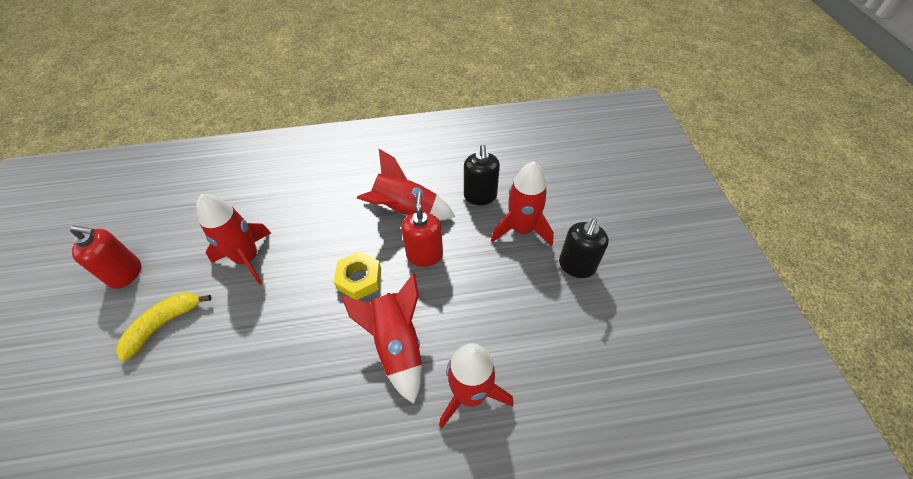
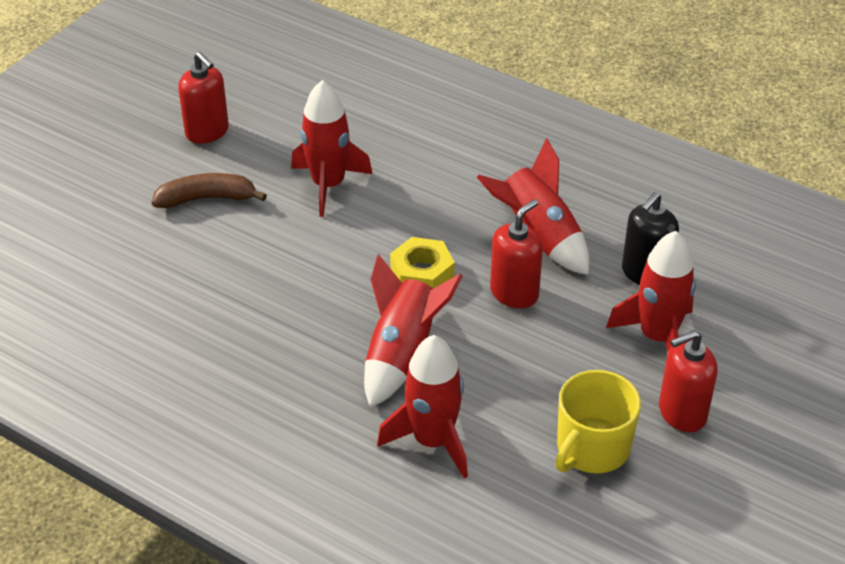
camera: 40 degrees right, 10 degrees down
yellow banana [116,292,211,361] -> brown banana [152,173,267,208]
black soap dispenser [559,218,609,278] -> red soap dispenser [659,330,718,432]
none -> yellow mug [555,370,641,473]

